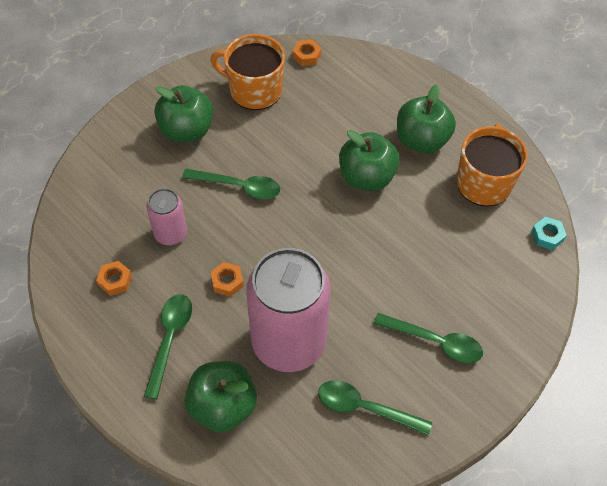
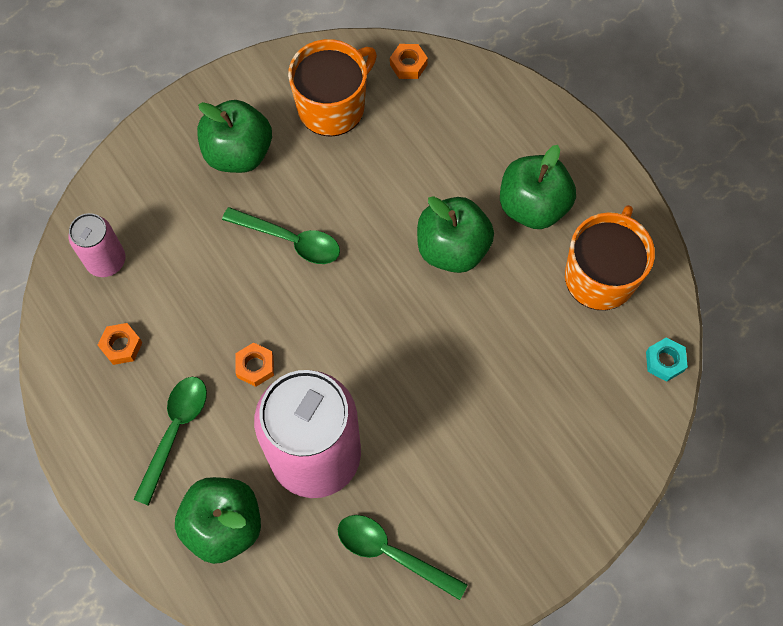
camera: 10 degrees right, 10 degrees up
pink can [146,188,187,245] -> pink can moved to [69,213,125,277]
orange mug [210,34,285,110] -> orange mug turned 105 degrees clockwise [288,39,377,137]
green spoon [373,313,483,363] -> none

